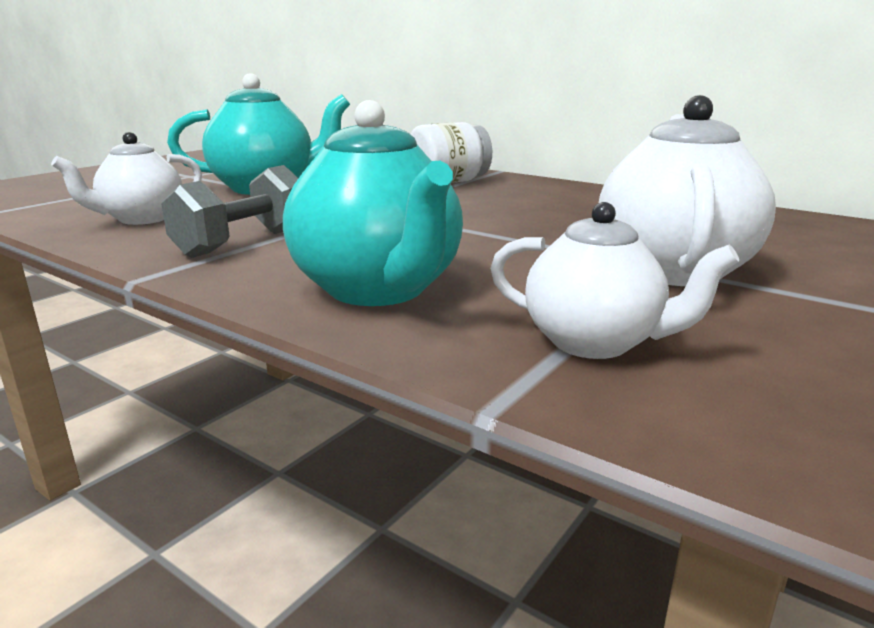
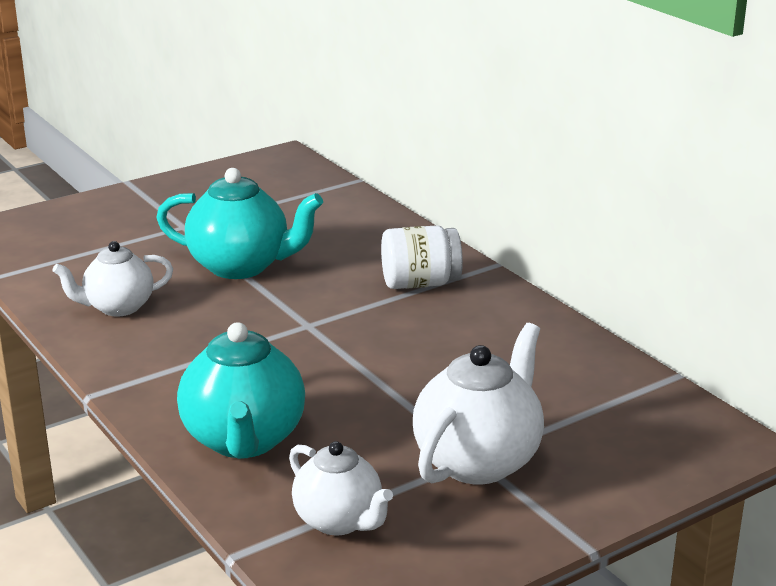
camera: 20 degrees right, 5 degrees up
grey dumbbell [161,165,298,258] -> none

